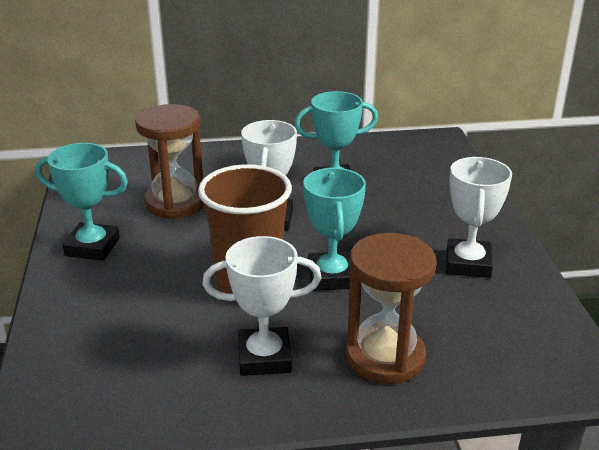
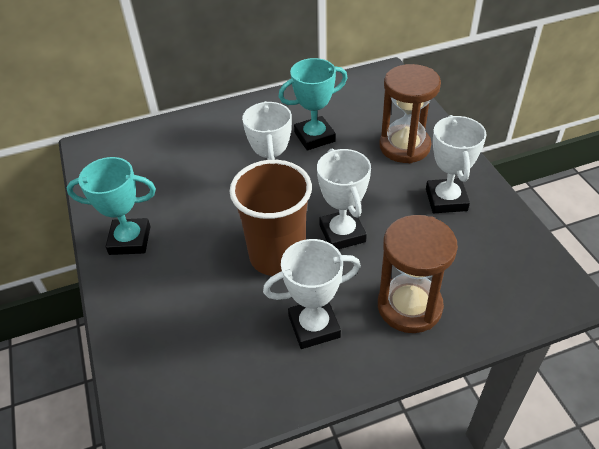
camera: 10 degrees left, 15 degrees up
brown hourglass [135,104,204,219] -> brown hourglass moved to [379,64,441,163]
turquoise trophy [303,168,366,291] -> white trophy [317,149,371,249]

